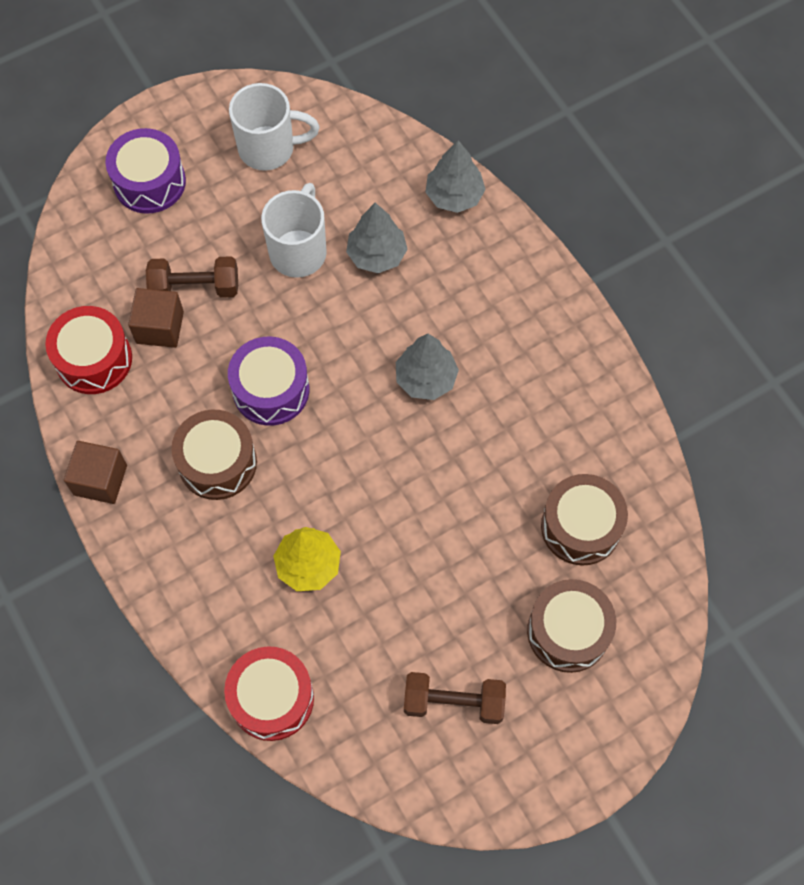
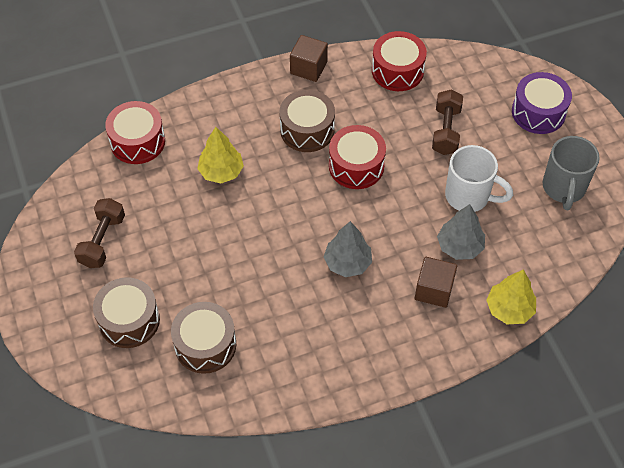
camera: 100 degrees right, 10 degrees down
brown cube [128,288,184,348] -> brown cube moved to [415,257,457,308]
purple drum [228,337,309,426] -> red drum [329,125,386,189]
white mug [229,83,319,171] -> grey mug [543,136,600,210]
grey tree [425,140,486,213] -> yellow tree [486,270,536,324]

